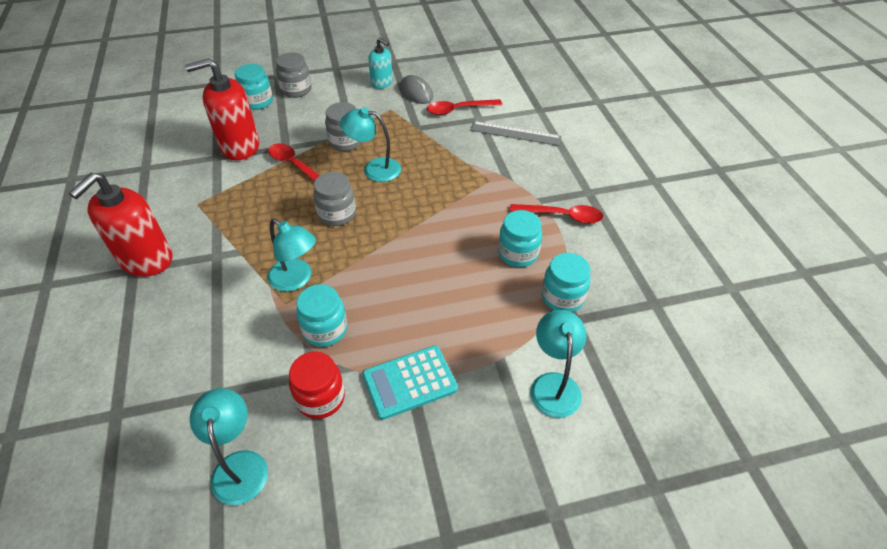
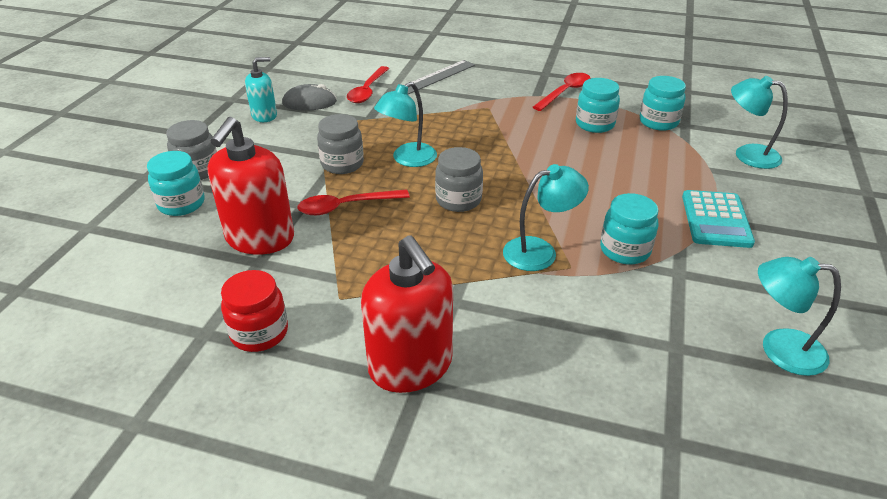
camera: 60 degrees left, 10 degrees down
red jar [289,352,345,419] -> red jar moved to [221,270,288,352]

